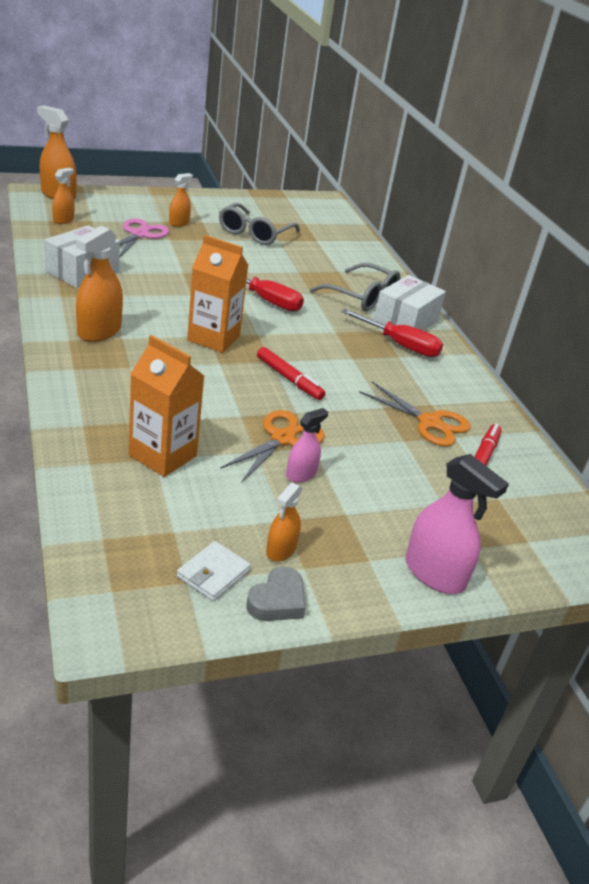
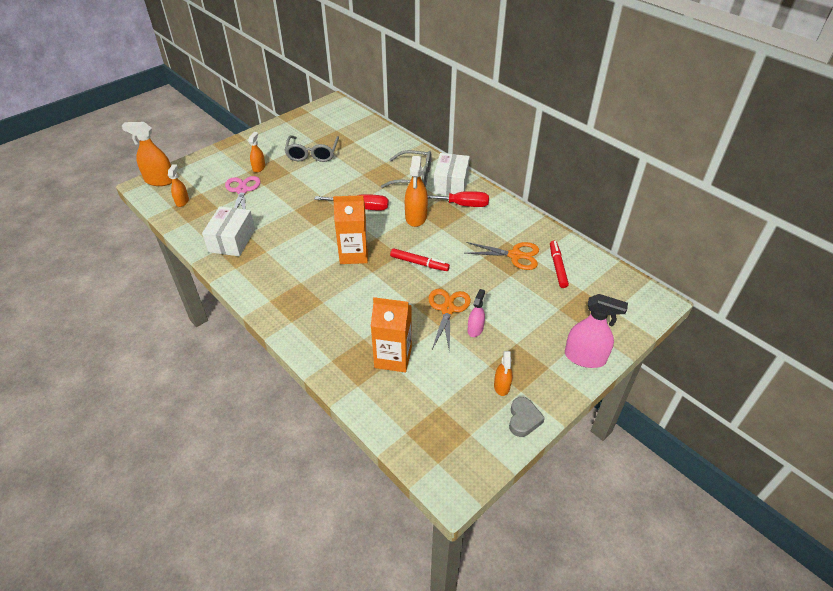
camera: 20 degrees left, 10 degrees up
orange spray bottle [76,226,123,342] -> orange spray bottle moved to [405,156,428,227]
white wallet [177,541,251,601] -> none

